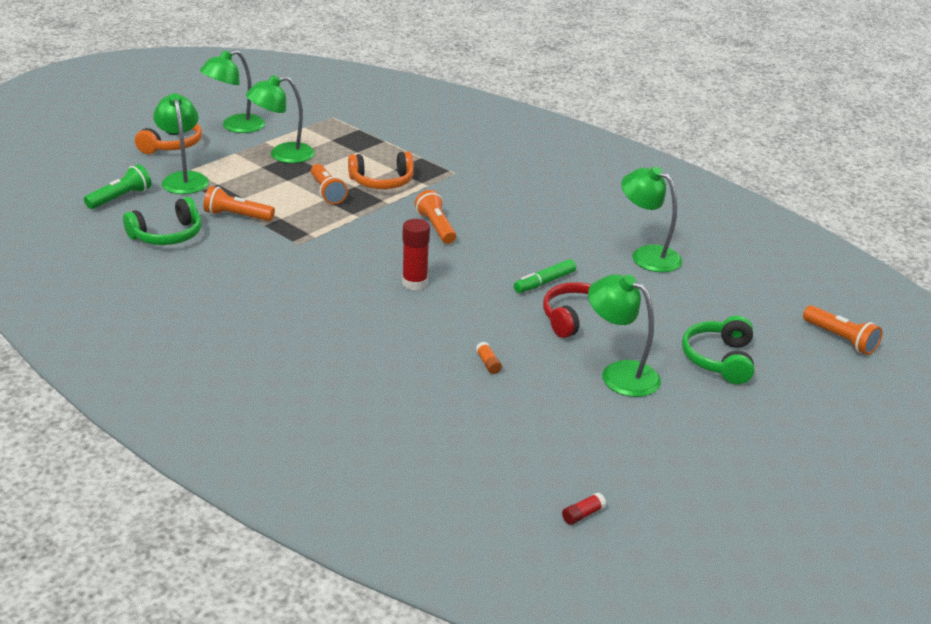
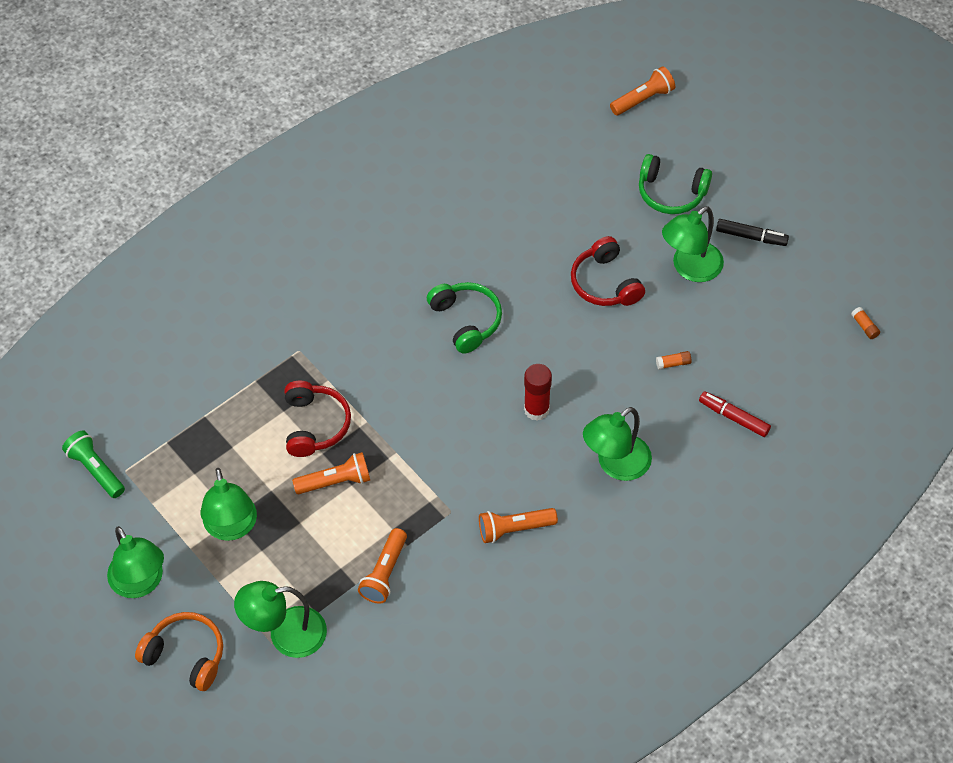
camera: 80 degrees left, 25 degrees up
green flashlight [84,164,151,209] -> green flashlight moved to [62,430,125,498]
green headphones [123,197,202,245] -> green headphones moved to [427,282,502,354]
orange headphones [348,151,414,189] -> red headphones [285,381,351,457]
orange flashlight [415,190,456,244] -> orange flashlight moved to [479,508,558,543]
green marker [514,259,576,293] -> none
red glue stick [562,492,606,525] -> orange glue stick [851,307,880,339]
green lamp [621,166,682,272] -> green lamp moved to [583,407,652,481]
none -> red marker [699,391,771,437]
none -> black marker [716,219,789,246]

